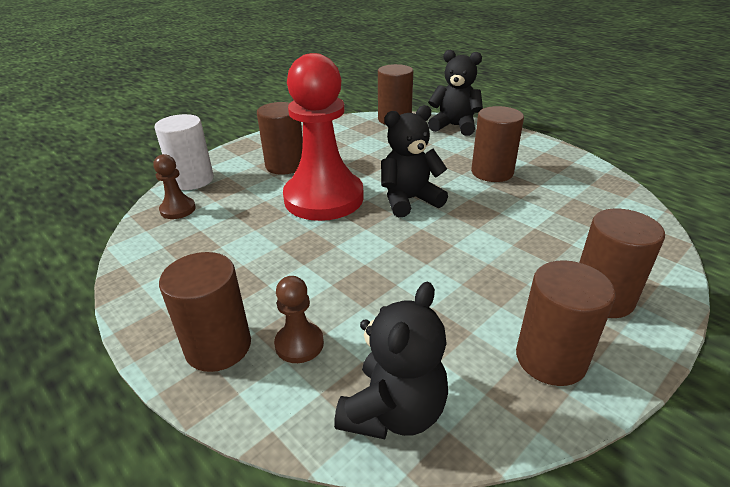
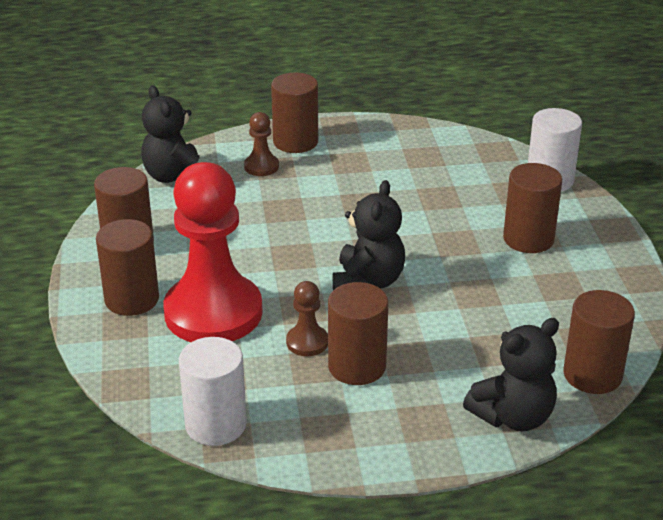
camera: 125 degrees right, 0 degrees up
brown pawn [153,154,196,219] -> brown pawn moved to [286,281,328,356]
red pawn [283,53,364,221] -> red pawn moved to [163,162,263,342]
none -> white cylinder [179,337,247,446]

